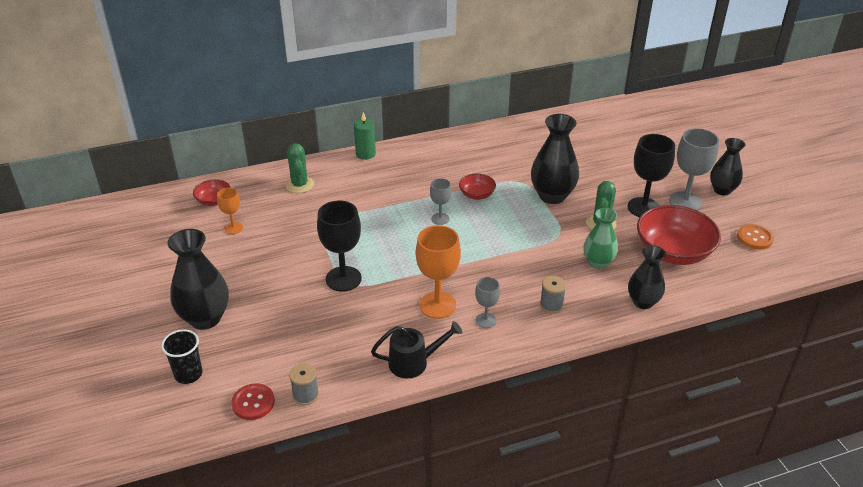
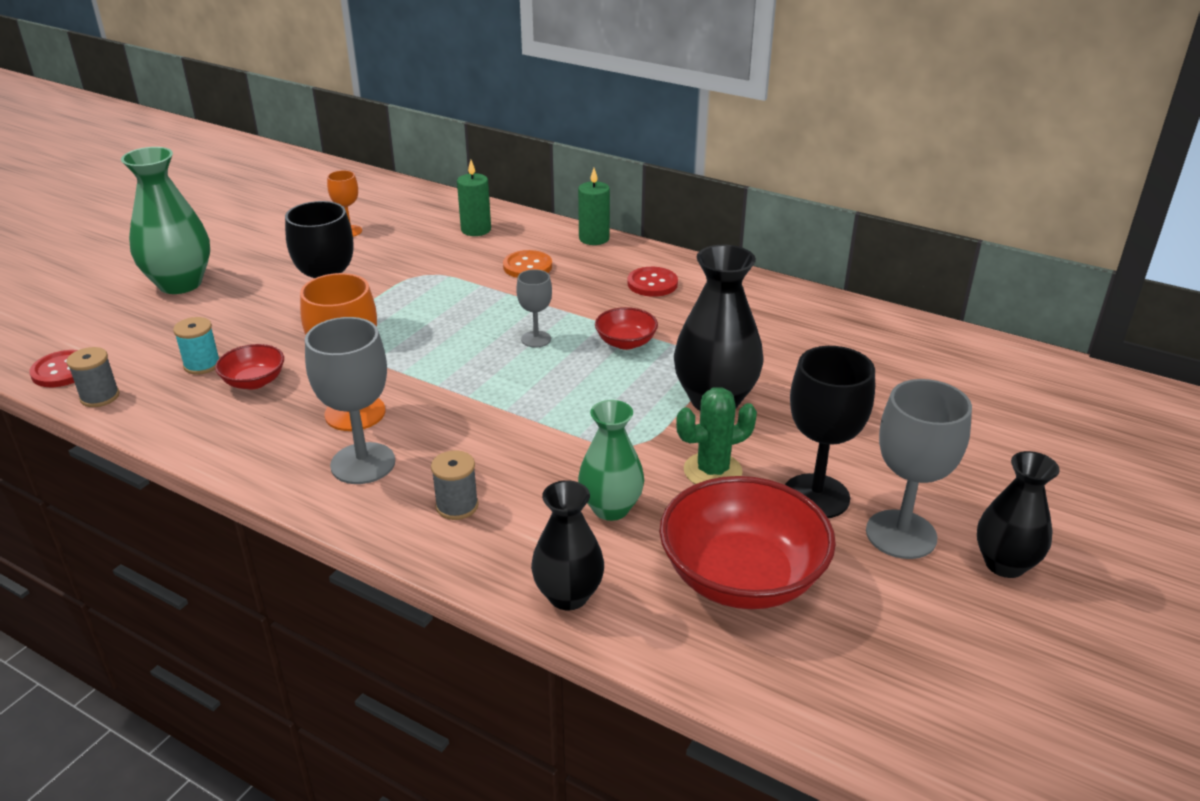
camera: 50 degrees right, 5 degrees down
black cup [161,330,202,384] -> none
black vase [168,229,229,330] -> green vase [121,147,210,294]
red bowl [193,179,231,206] -> red bowl moved to [215,344,284,389]
green cactus [285,143,314,193] -> green candle [457,160,491,236]
black watering can [371,321,462,378] -> none
grey goblet [475,277,500,328] -> grey goblet [305,317,395,484], size x1.81
orange button [737,224,774,249] -> orange button moved to [503,250,552,278]
none -> turquoise spool [173,317,220,375]
none -> red button [627,267,678,297]

